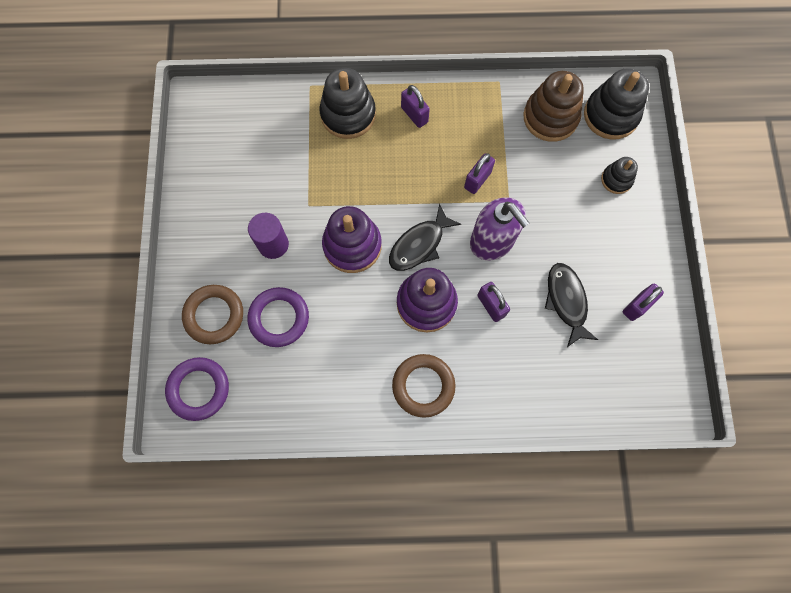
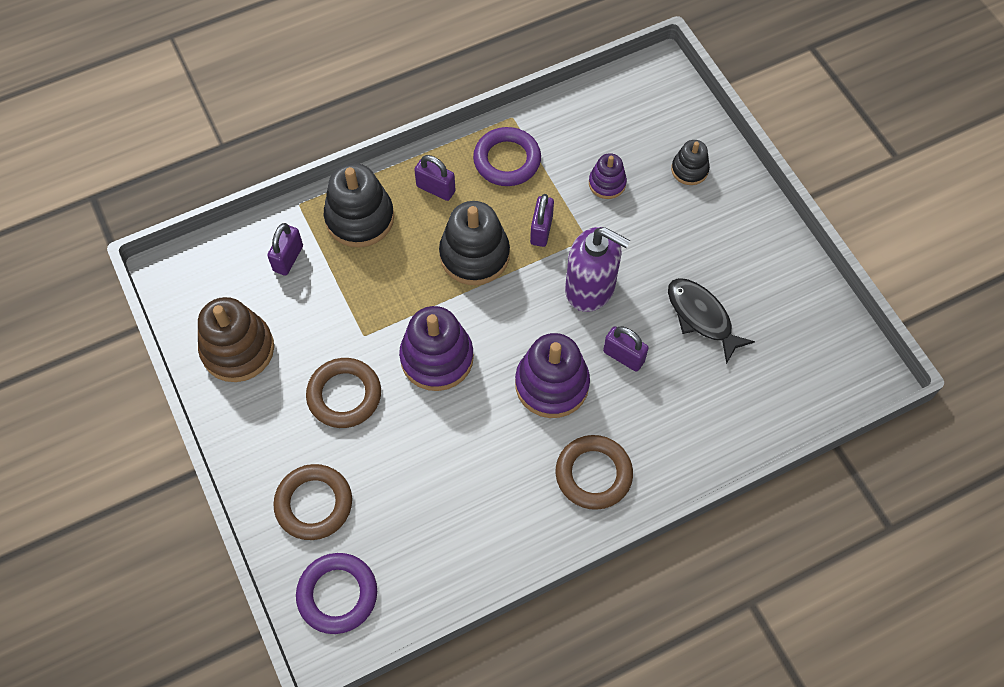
camera: 25 degrees left, 10 degrees down
purple ring [247,287,309,347] -> purple ring moved to [473,127,541,186]
purple cylinder [248,213,289,259] -> brown ring [306,358,381,428]
black fish [389,203,461,271] -> none
brown stacking toy [523,71,584,142] -> brown stacking toy moved to [198,297,274,382]
black stacking toy [584,68,649,140] -> black stacking toy moved to [439,201,510,285]
purple padlock [623,284,664,321] -> purple padlock moved to [267,223,303,276]
none -> purple stacking toy [589,153,627,199]

